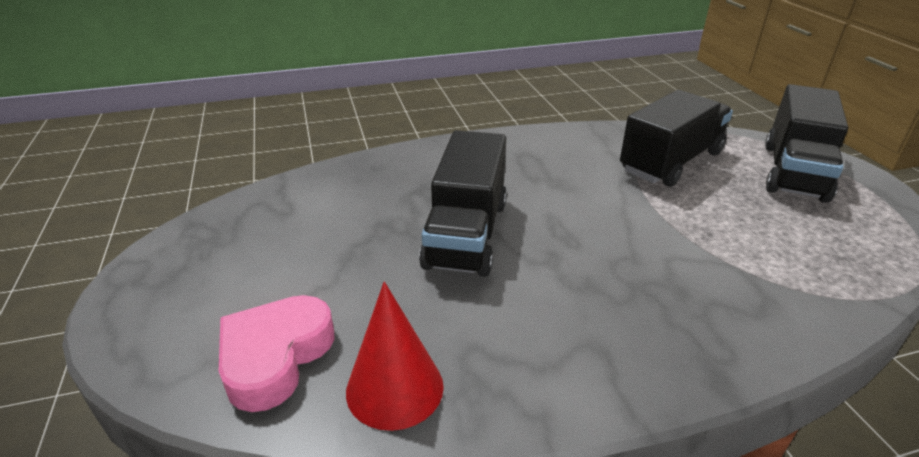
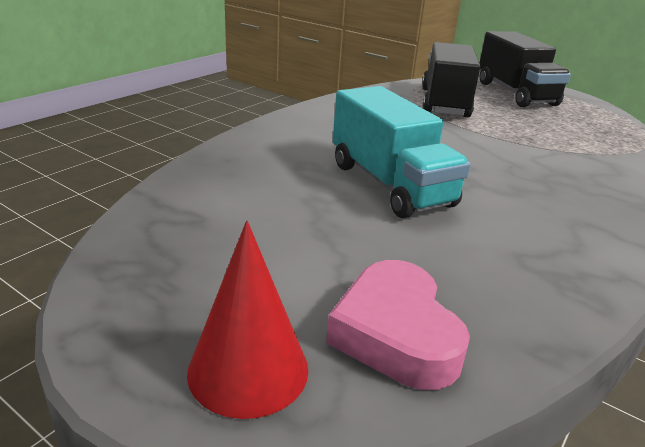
camera: 40 degrees left, 5 degrees down
red cone [346,282,444,431] -> red cone moved to [187,220,308,419]
black truck [419,130,507,277] -> turquoise truck [333,86,470,218]

